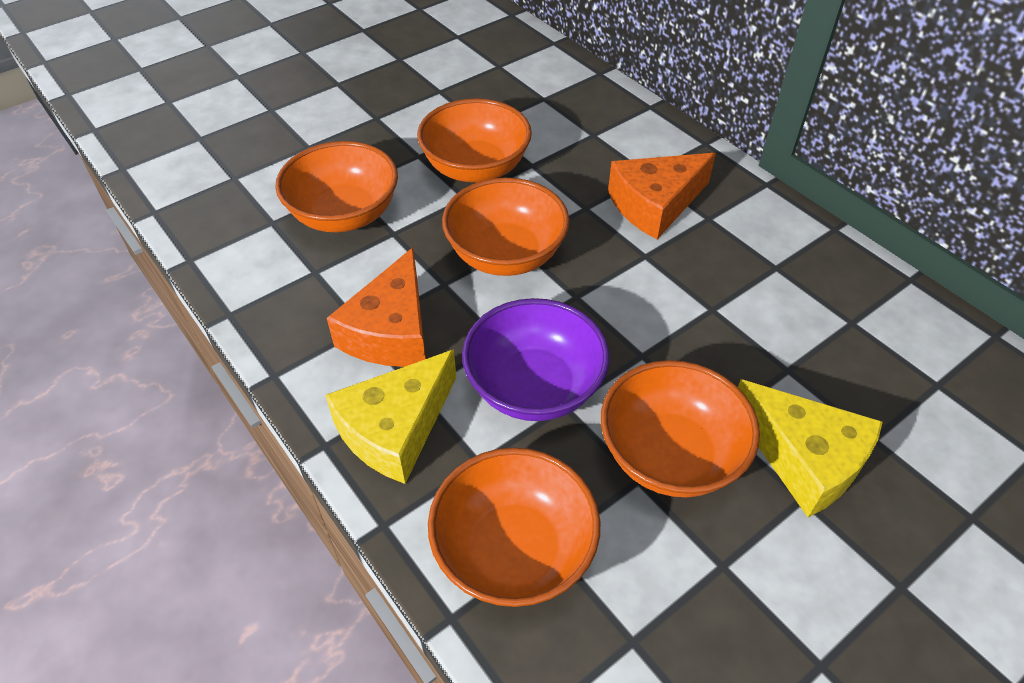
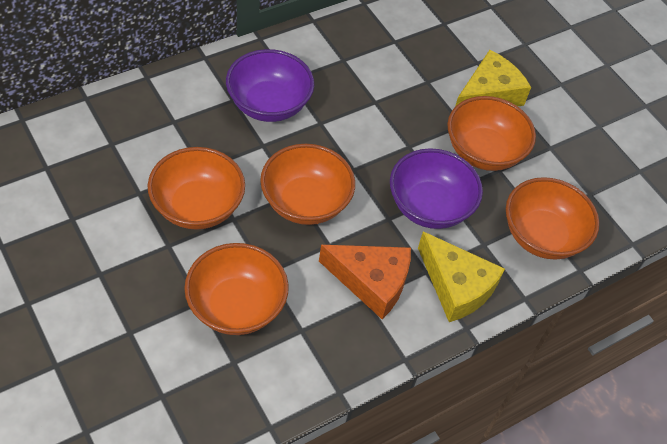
camera: 90 degrees left, 5 degrees up
orange cheese [608,153,716,239] -> purple bowl [226,49,314,122]

